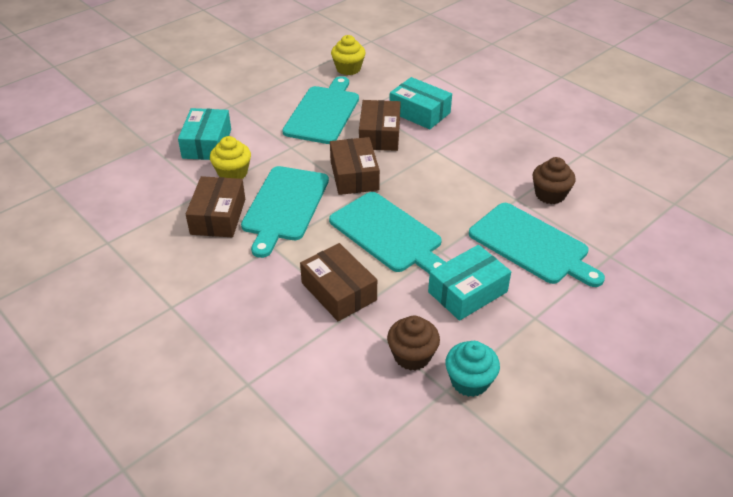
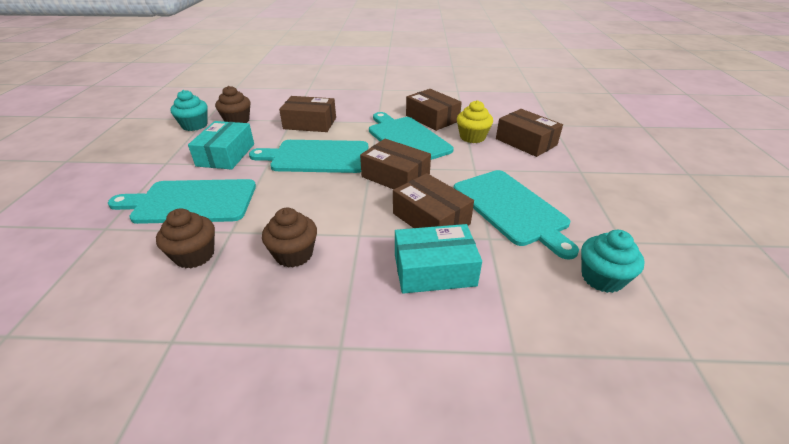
camera: 135 degrees right, 5 degrees down
turquoise box [178,108,231,160] -> brown box [496,109,563,157]
yellow cupcake [331,35,365,75] -> turquoise cupcake [581,230,645,293]
none -> brown cupcake [262,208,317,268]

